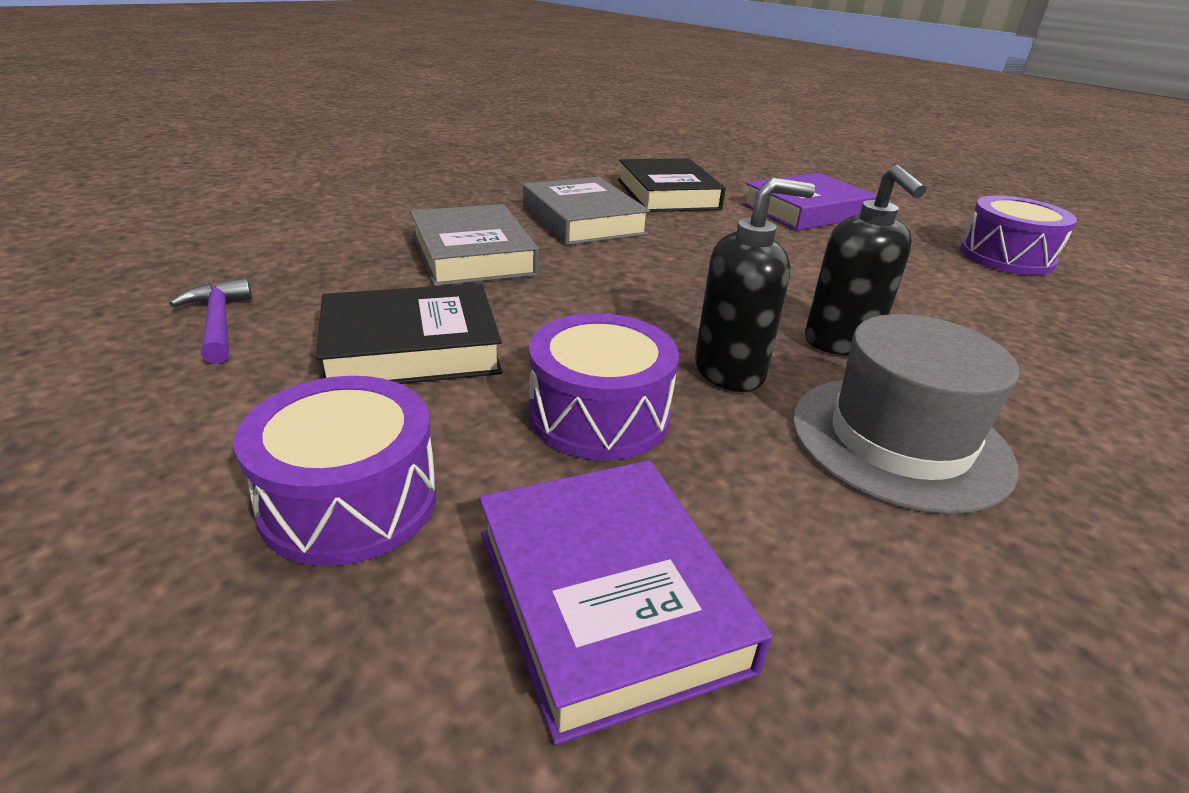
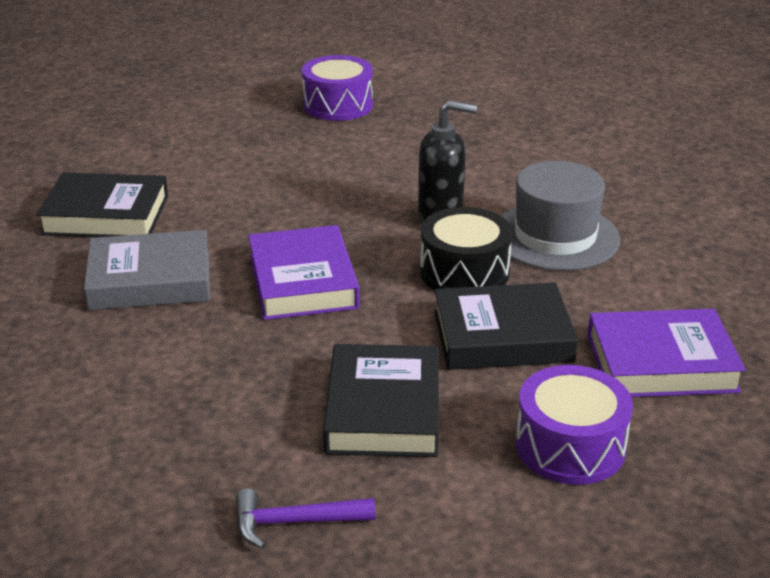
camera: 70 degrees left, 0 degrees up
grey book [410,204,539,286] -> none
purple drum [529,313,679,460] -> black book [434,282,578,370]
black soap dispenser [695,178,815,392] -> black drum [420,207,512,290]
purple book [742,173,877,231] -> purple book moved to [248,225,360,320]

